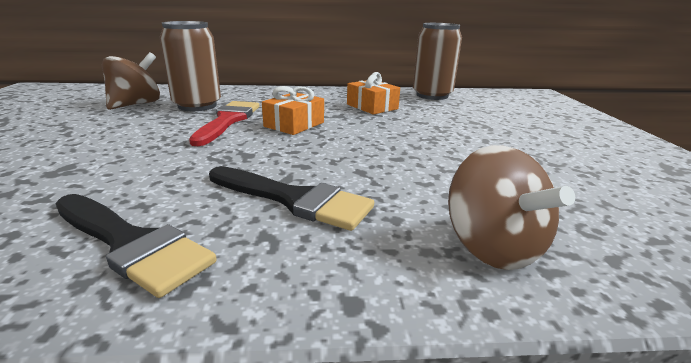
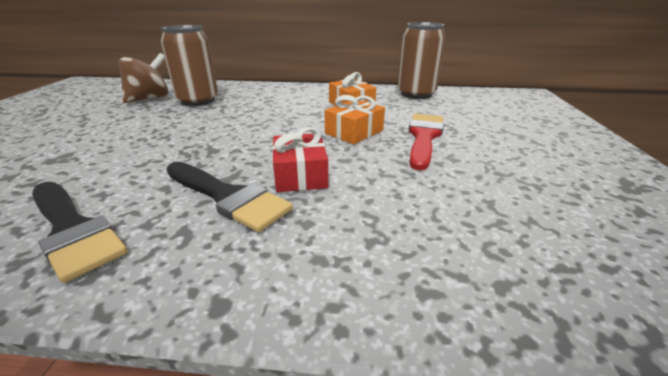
camera: 10 degrees right, 5 degrees up
red brush [189,101,259,146] -> red brush moved to [409,114,444,170]
orange gift [262,86,324,135] -> orange gift moved to [325,95,385,144]
brown spinning top [448,145,575,270] -> none
none -> red gift [272,127,328,192]

